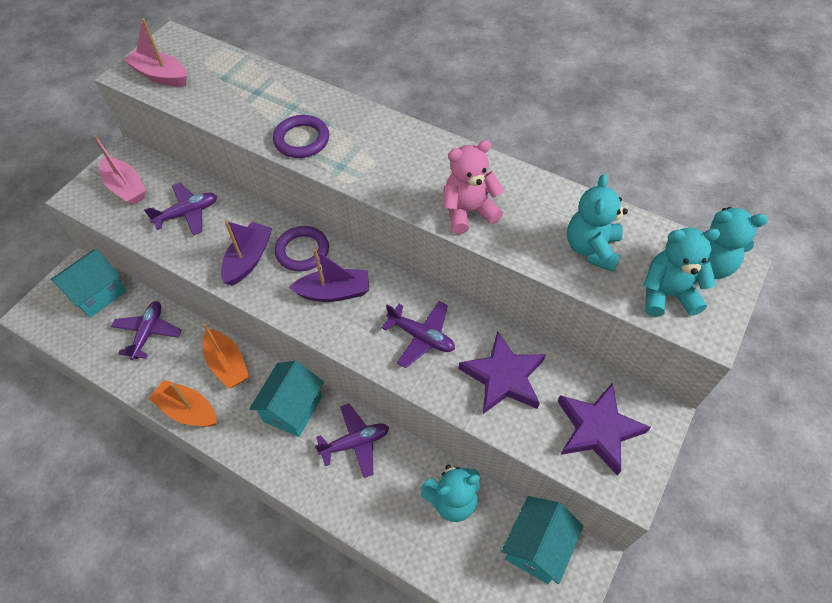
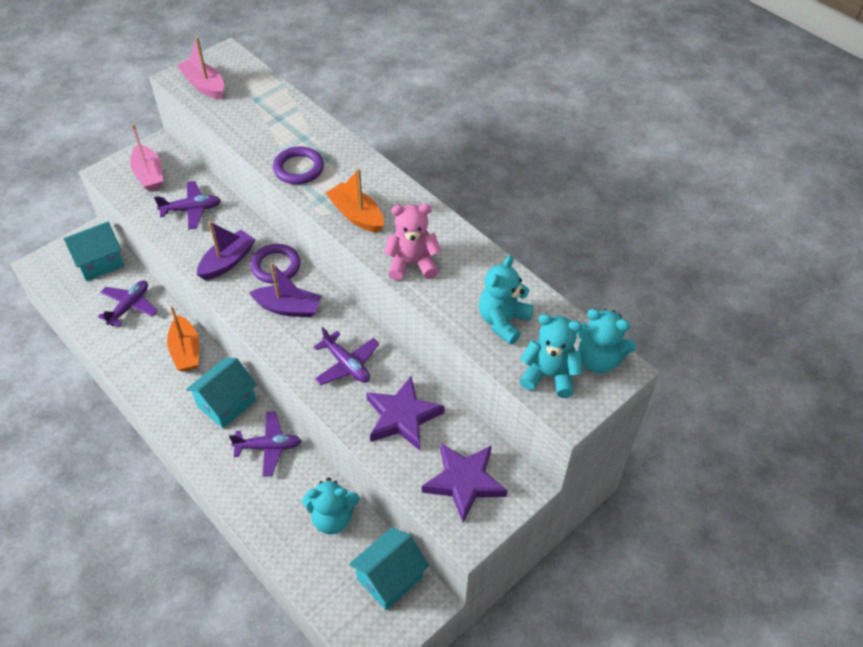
camera: 15 degrees right, 5 degrees down
orange boat [148,380,217,427] -> orange boat moved to [326,169,384,233]

